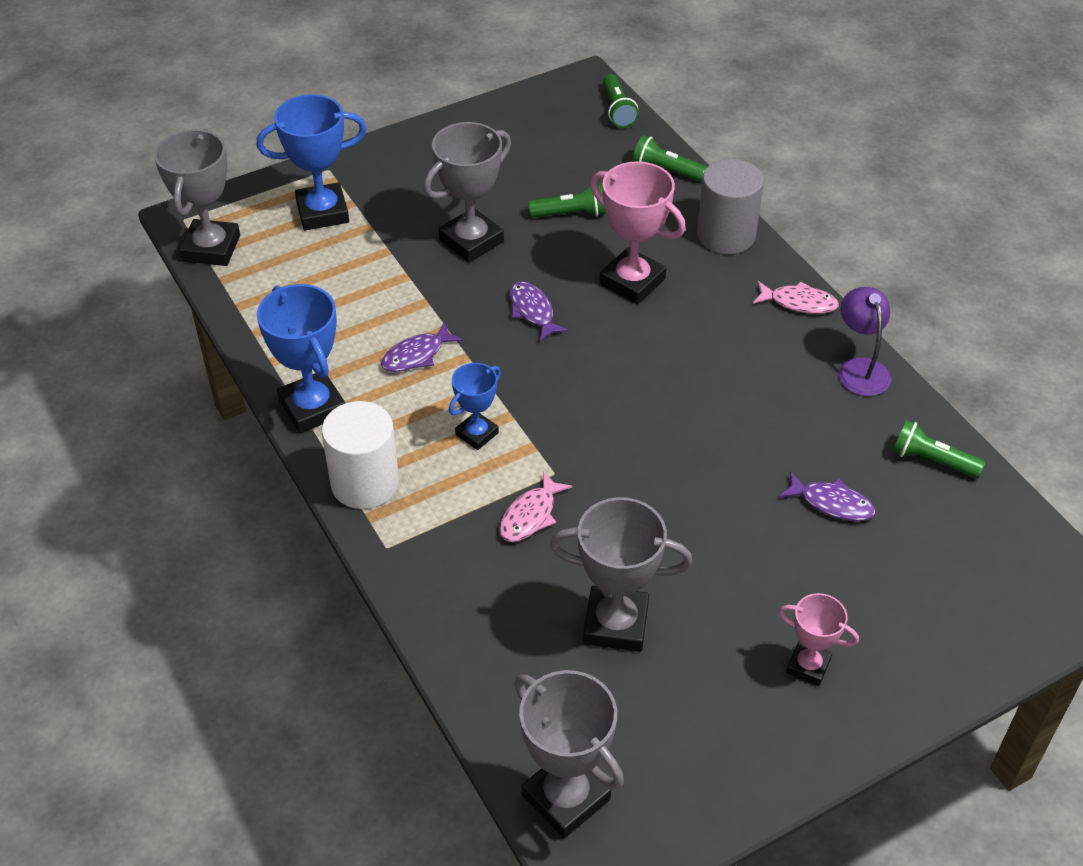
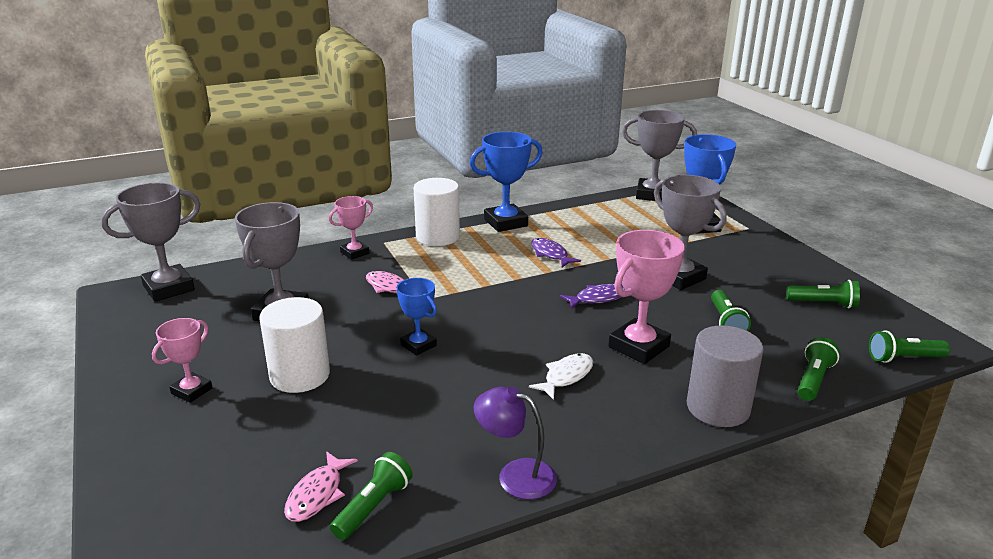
camera: 95 degrees right, 20 degrees down
blue trophy [449,363,501,450] -> blue trophy moved to [397,278,437,356]
pink fish [753,281,839,314] -> pink fish moved to [284,451,358,522]
purple fish [779,471,875,521] -> none
purple lamp [838,287,891,396] -> purple lamp turned 150 degrees counterclockwise [473,387,557,499]
none -> white cylinder [259,297,330,393]
none -> pink trophy [329,196,373,260]
none -> white fish [529,353,593,400]
none -> green flashlight [787,280,860,309]

